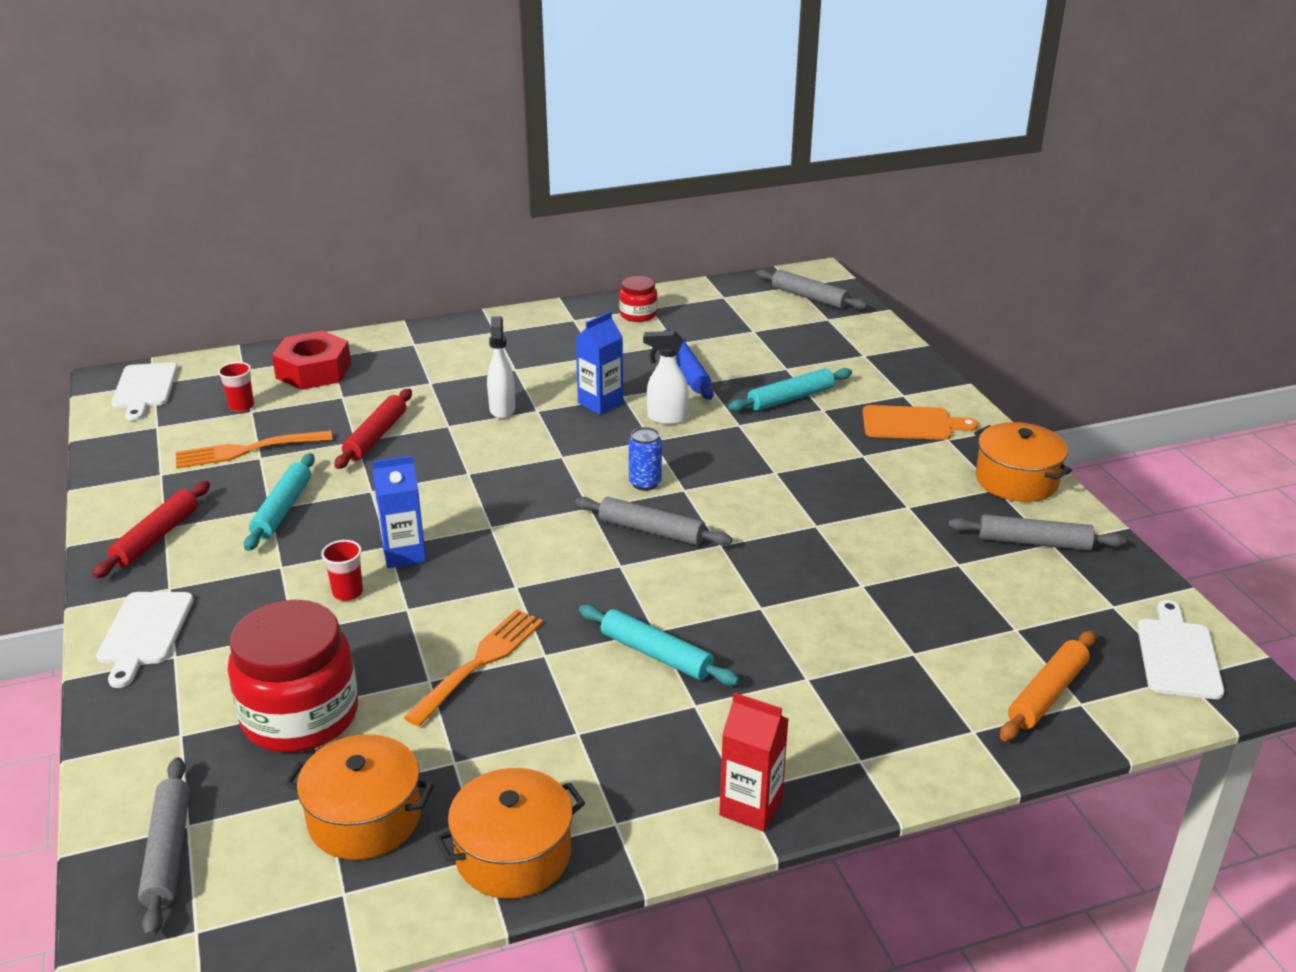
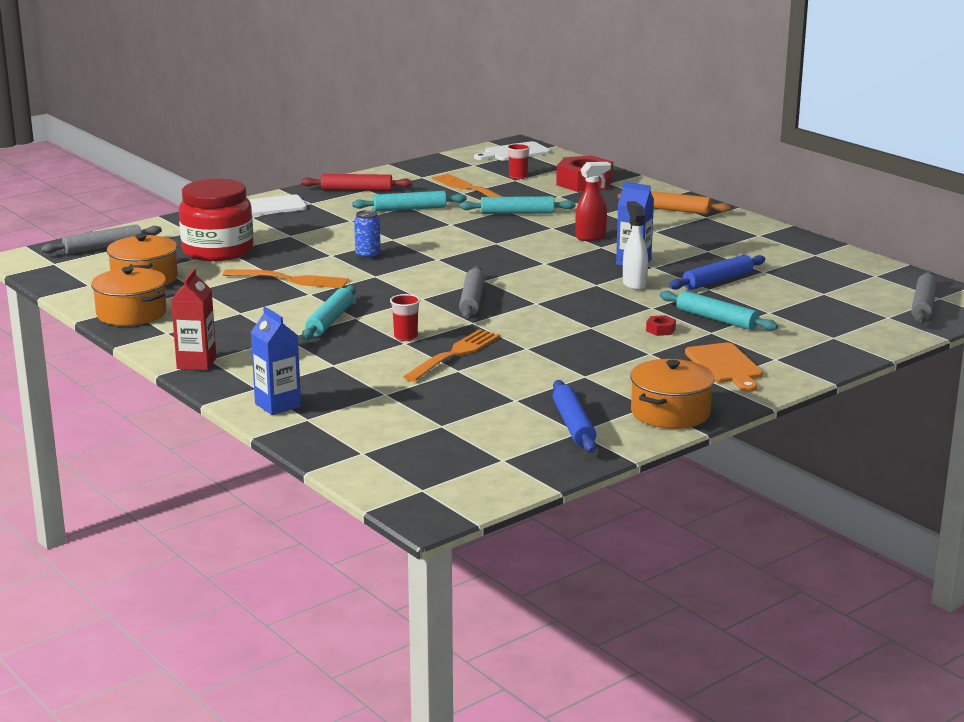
camera: 70 degrees right, 10 degrees down
red cup [321,540,363,601] -> red cup moved to [390,294,420,341]
red rolling pin [334,389,412,469] -> turquoise rolling pin [460,196,575,214]
blue carton [372,455,426,568] -> blue carton moved to [250,307,301,415]
white spray bottle [487,316,515,419] -> red spray bottle [575,162,611,241]
red jar [619,276,657,322] -> none
blue can [629,427,662,491] -> blue can moved to [354,210,381,259]
grey rolling pin [948,514,1126,550] -> blue rolling pin [553,380,596,453]
orange rolling pin [1000,631,1096,741] -> orange rolling pin moved to [618,191,731,214]
white cutting board [1137,600,1224,699] -> none
none -> orange fork [403,329,500,382]
none -> red nut [646,315,676,336]

